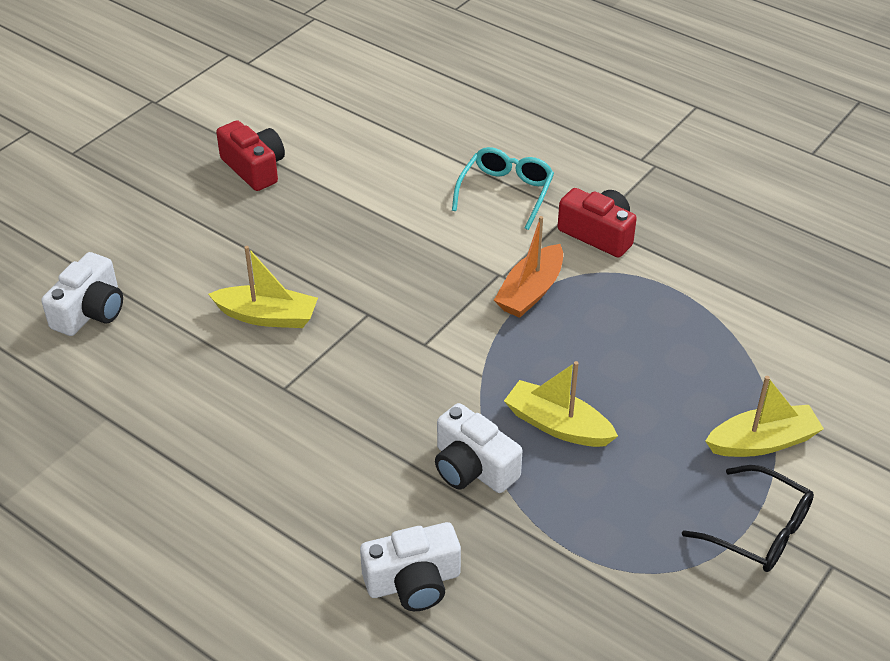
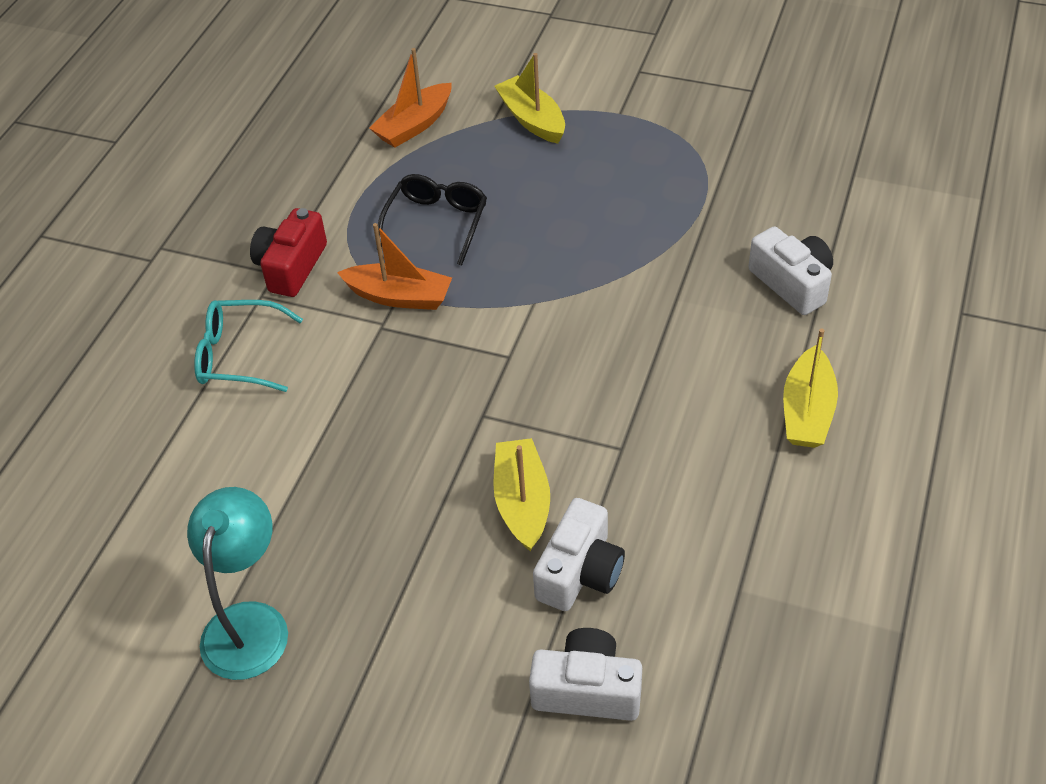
camera: 105 degrees left, 5 degrees up
red camera [216,120,285,191] -> turquoise lamp [187,487,288,680]
white camera [435,403,523,493] -> white camera moved to [533,498,625,611]
yellow boat [504,361,618,447] -> yellow boat moved to [783,329,838,448]
black glasses [682,465,814,572] -> black glasses moved to [378,174,487,266]
none -> orange boat [369,48,452,147]

